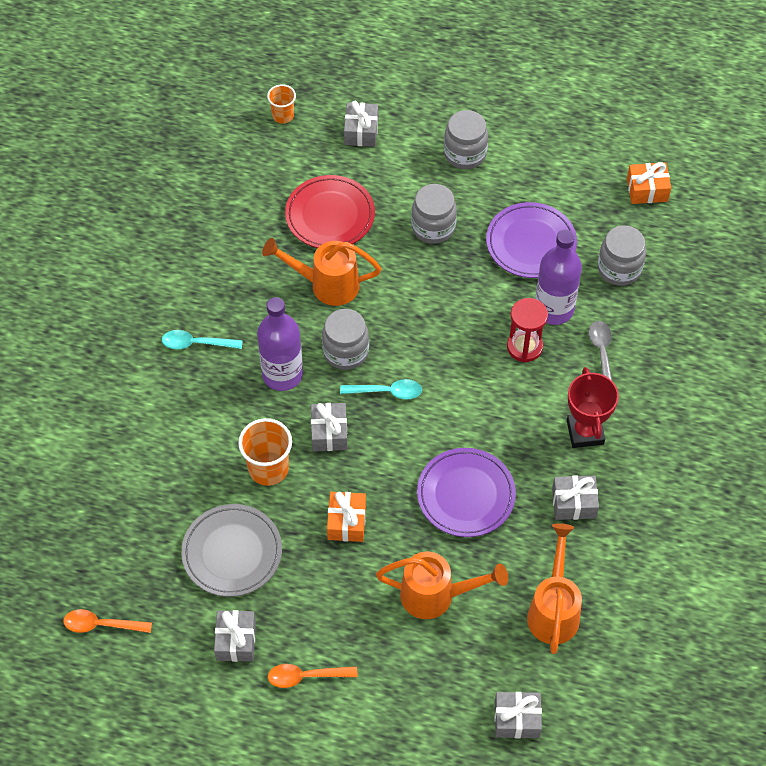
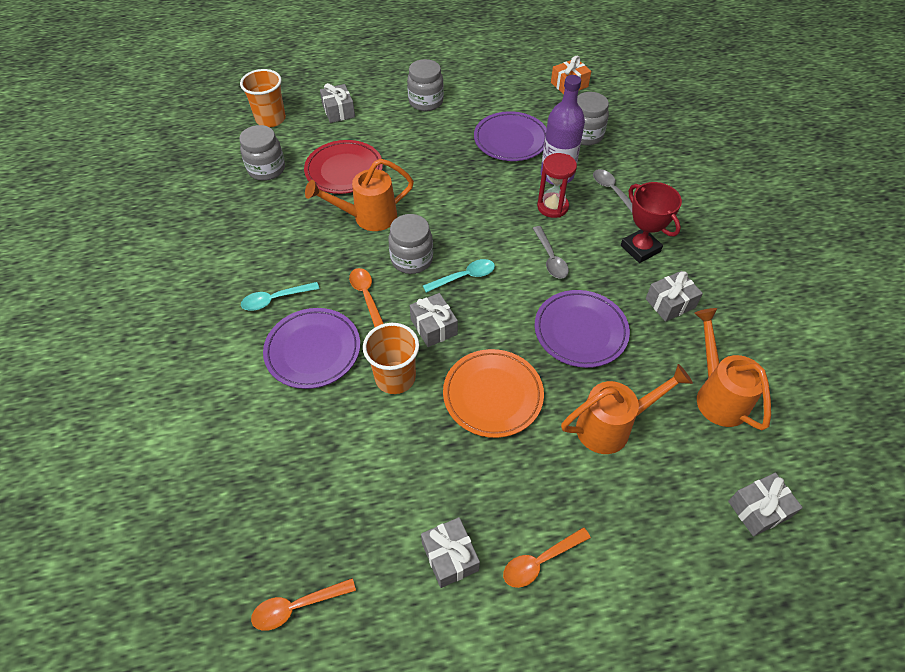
camera: 25 degrees left, 5 degrees down
grey plate [181,504,282,597] -> none
purple bottle [257,297,303,391] -> orange spoon [349,268,384,327]
orange cup [267,84,296,124] -> orange cup [240,69,286,127], size x1.63
orange gift [327,492,366,542] -> orange plate [443,349,544,438]
grey jar [411,184,457,244] -> grey jar moved to [239,125,285,181]
none -> purple plate [263,308,360,389]
none -> grey spoon [533,226,569,279]

